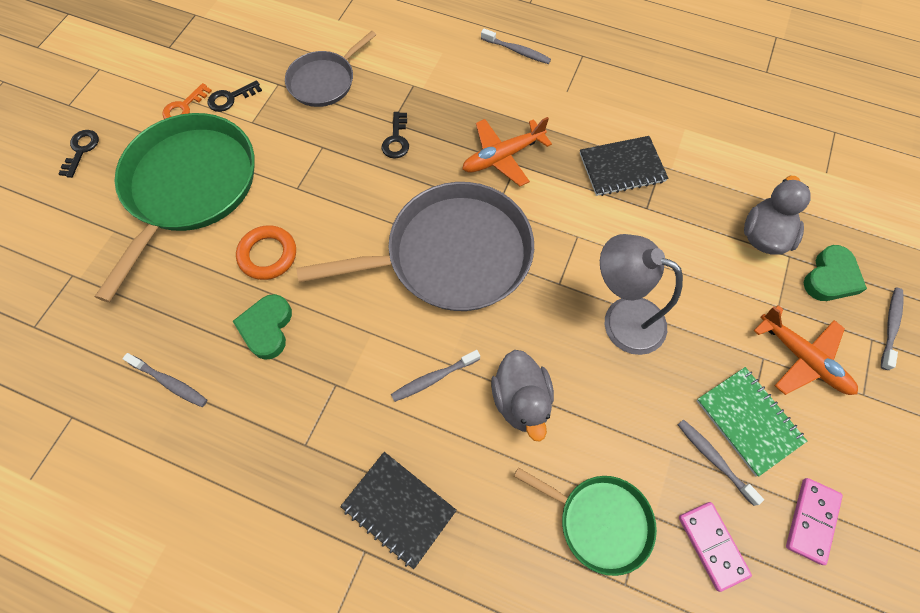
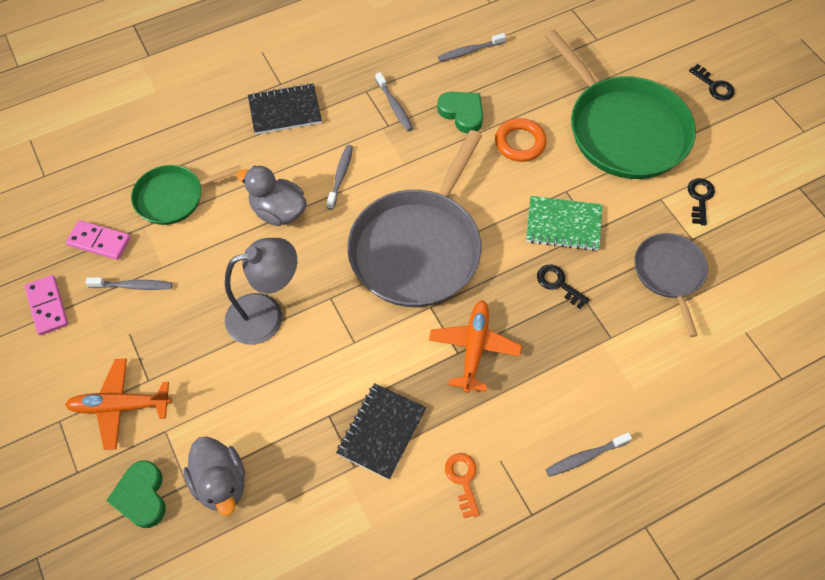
camera: 130 degrees right, 5 degrees down
orange key [162,83,212,119] -> orange key moved to [445,453,480,518]
green notebook [696,367,807,477] -> green notebook moved to [526,196,602,251]
grey toothbrush [881,288,904,370] -> grey toothbrush moved to [375,72,413,131]

